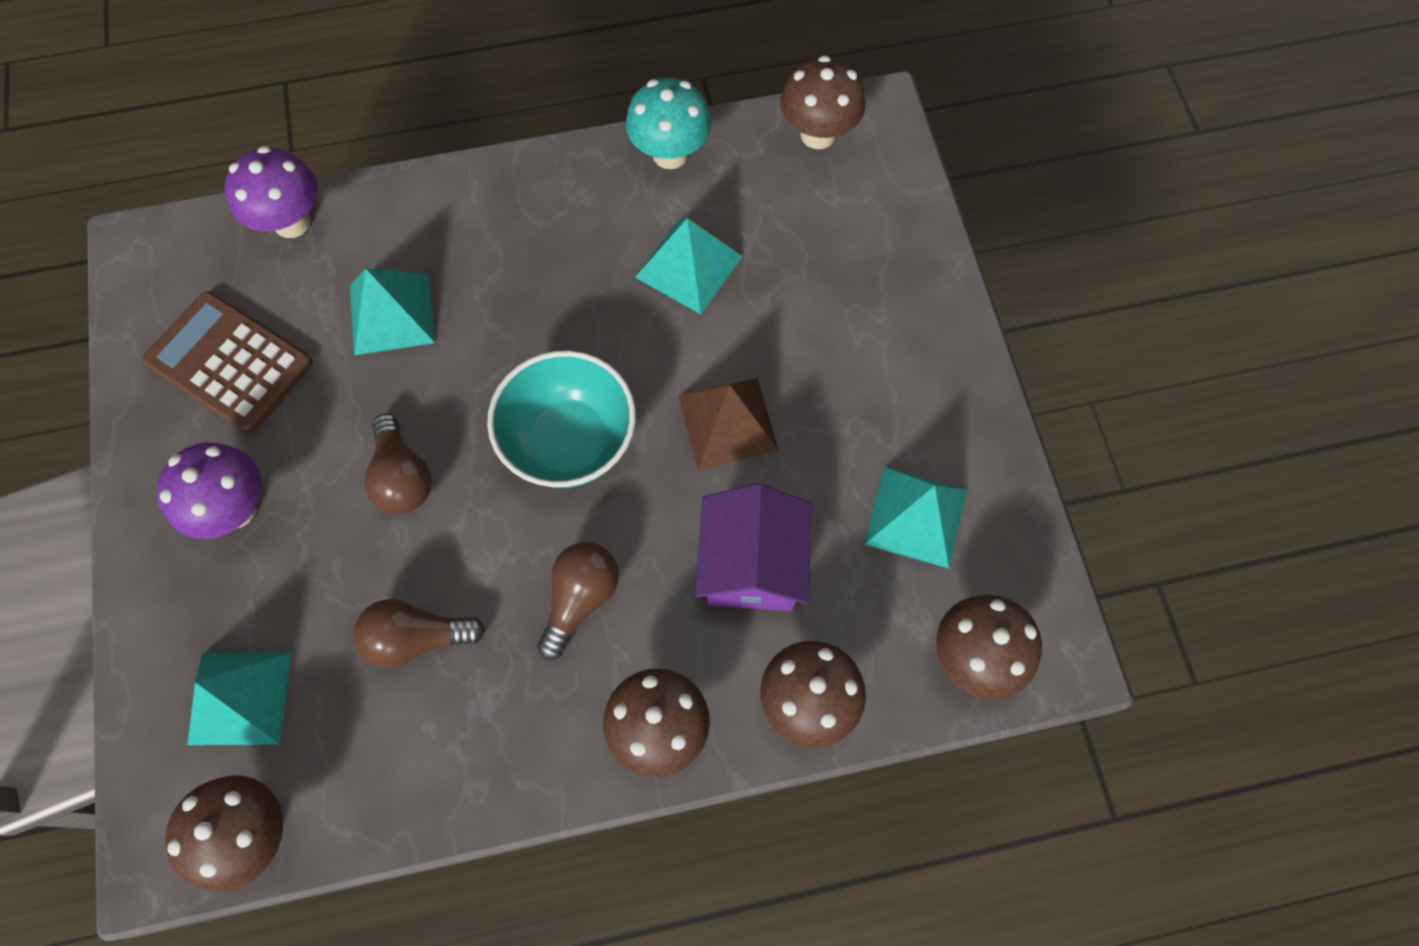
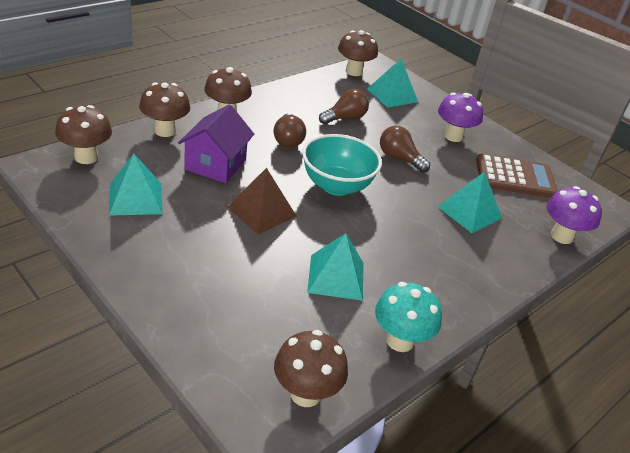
camera: 145 degrees right, 30 degrees down
purple house [695,484,812,611] -> purple house turned 45 degrees clockwise [178,104,254,183]

